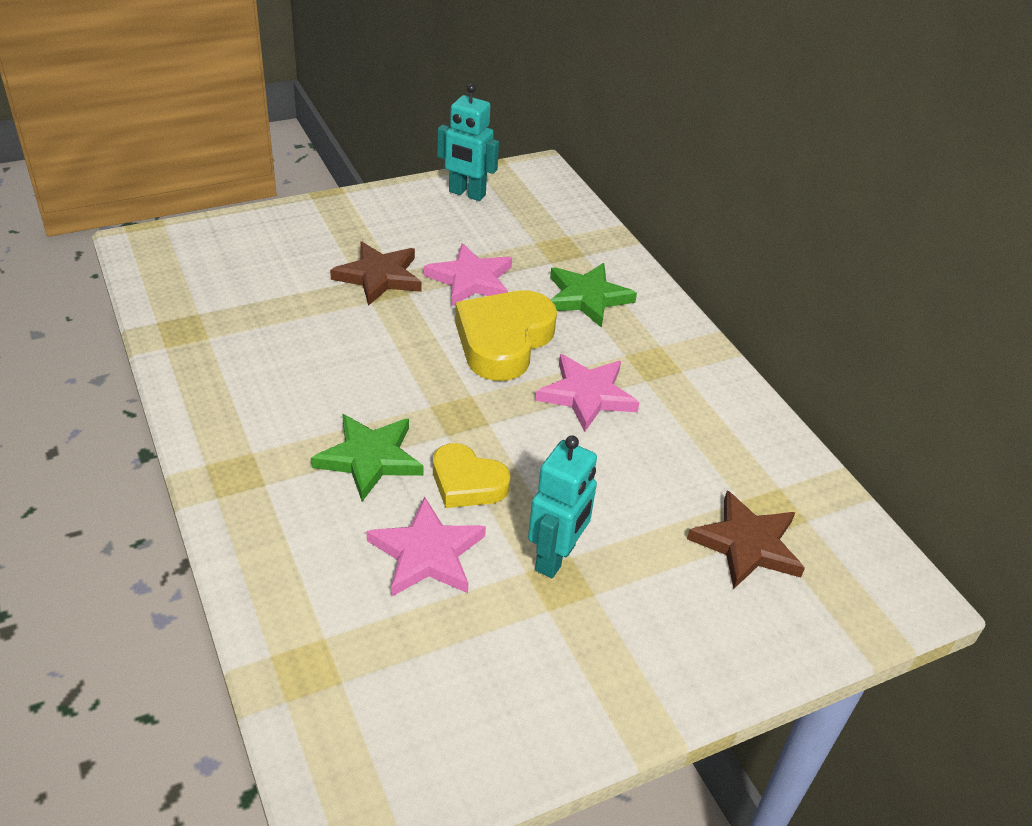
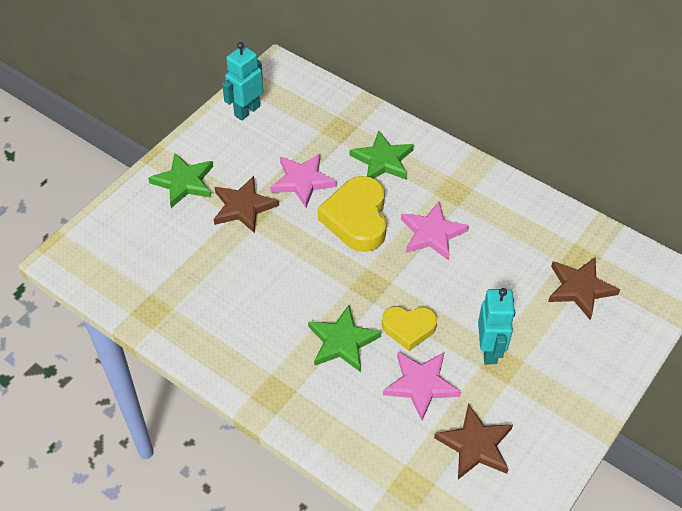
camera: 25 degrees left, 10 degrees up
turquoise robot [437,83,499,201] -> turquoise robot turned 135 degrees clockwise [222,42,263,120]
none -> green star [148,153,213,208]
none -> brown star [434,404,513,479]

